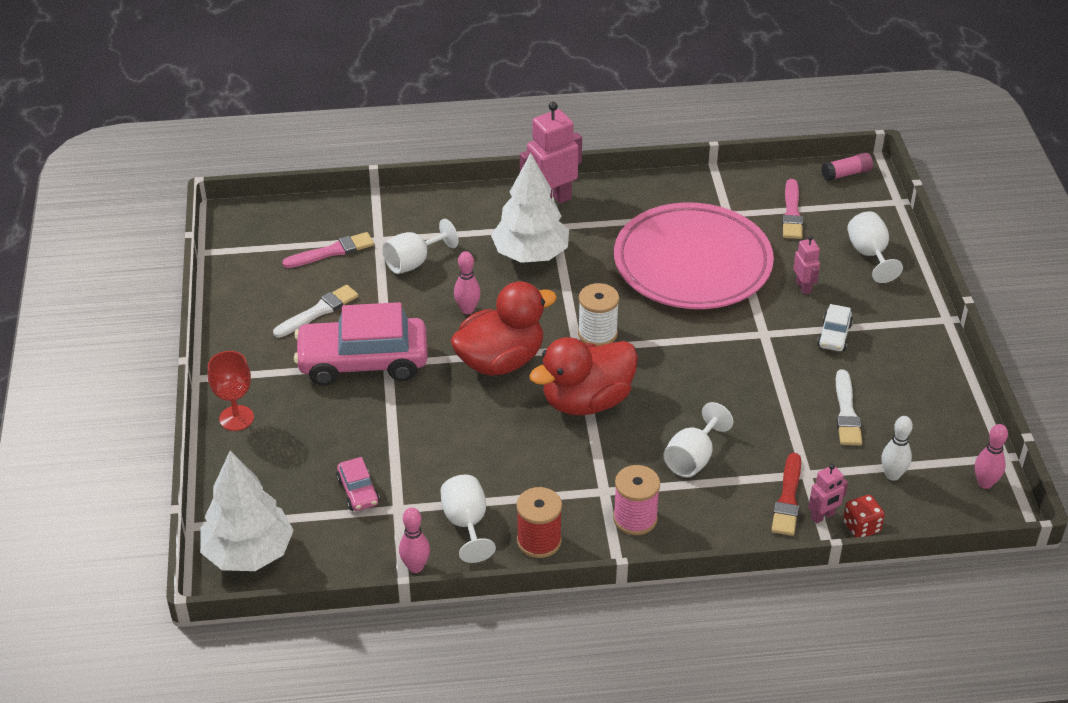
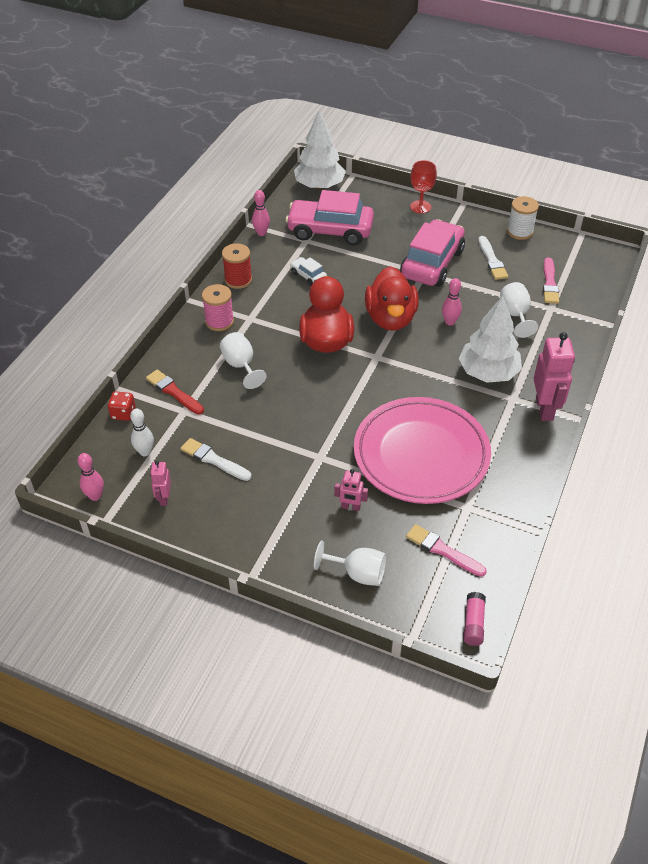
camera: 120 degrees right, 5 degrees up
pink car [336,457,380,511] -> pink car [285,190,374,245], size x2.25
white goblet [441,475,496,563] -> none
white spool [578,283,619,346] -> white spool moved to [507,196,539,240]
pink robot [808,464,848,524] -> pink robot moved to [150,460,171,506]
white car [817,304,853,351] -> white car moved to [290,257,327,286]

